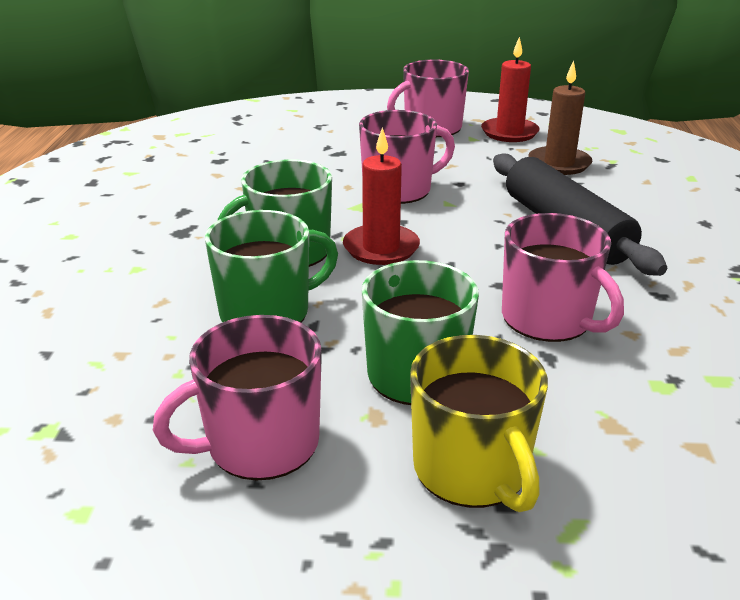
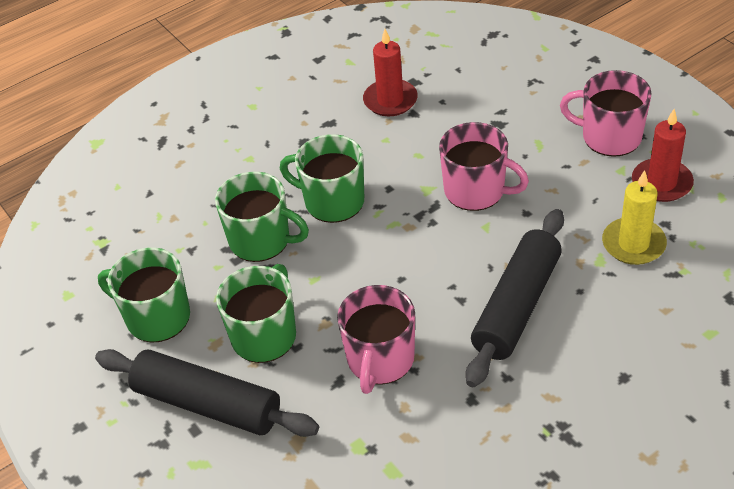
camera: 55 degrees right, 15 degrees up
pink mug [153,315,322,481] -> green mug [98,248,190,343]
red candle [343,127,420,265] -> red candle moved to [363,29,418,116]
yellow mug [410,335,548,512] -> black rolling pin [95,349,319,437]
brown candle [528,60,592,175] -> yellow candle [602,170,667,265]

